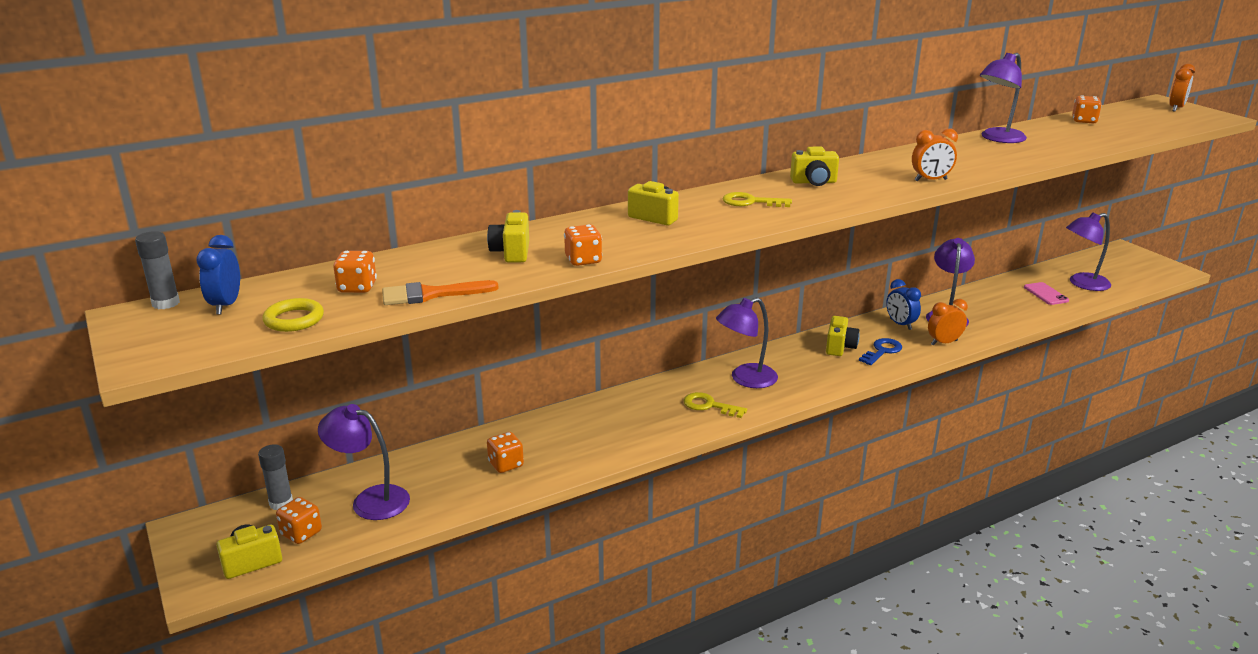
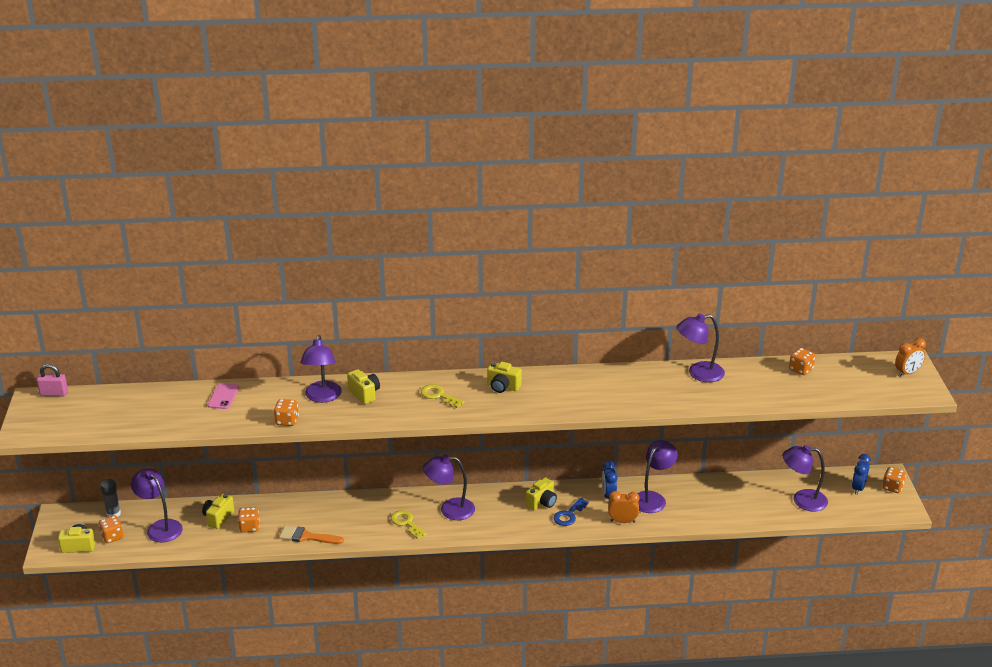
camera: 25 degrees right, 5 degrees up
grey glue stick [135,231,180,309] -> pink padlock [37,364,68,396]
blue clock [196,235,240,315] -> blue clock moved to [852,454,871,495]
yellow ring [263,298,324,332] -> none
orange dice [333,251,377,293] -> orange dice moved to [882,467,906,493]
orange brush [382,280,499,305] -> orange brush moved to [279,526,344,544]
yellow camera [487,210,529,263] -> yellow camera moved to [202,494,234,529]
blue key [859,338,902,365] -> blue key turned 150 degrees clockwise [554,498,589,526]
orange clock [912,129,958,181] -> none
pink phone [1024,282,1069,305] -> pink phone moved to [207,383,239,409]
none -> purple lamp [300,335,342,403]

